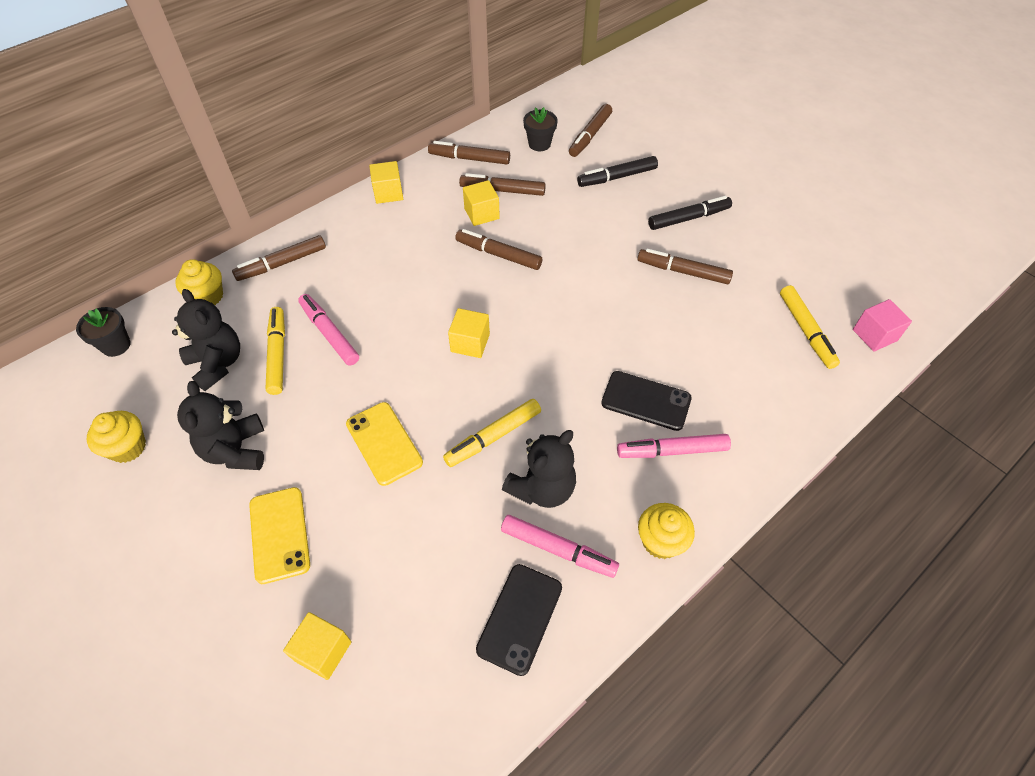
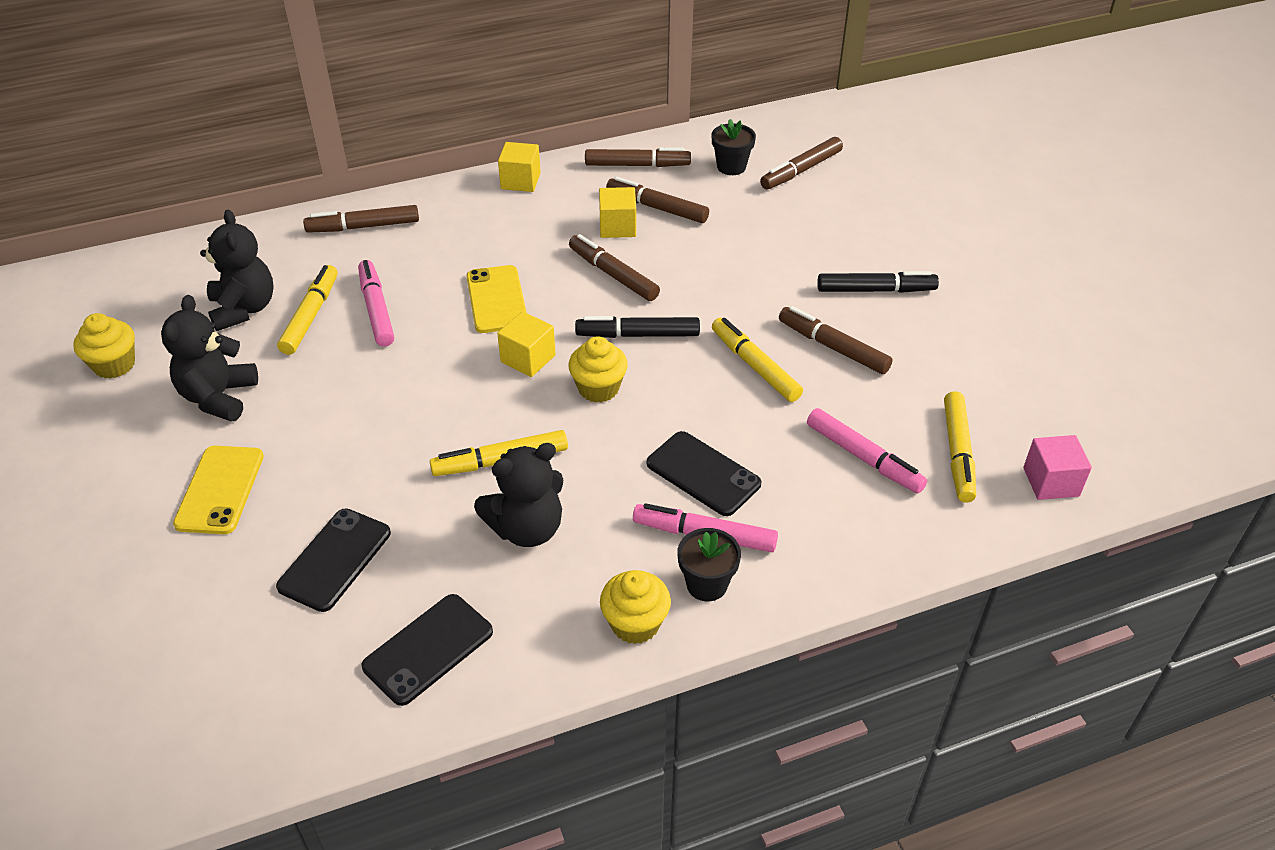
camera: 20 degrees right, 10 degrees down
black flower pot [76,307,131,357] -> black flower pot moved to [677,528,741,601]
yellow cupcake [175,259,223,305] -> yellow cupcake moved to [568,336,628,403]
yellow cube [283,612,351,680] -> none
yellow phone [346,402,423,486] -> yellow phone moved to [466,265,527,333]
brown marker [428,141,510,164] -> brown marker turned 150 degrees clockwise [585,147,691,167]
pink marker [501,515,619,578] -> pink marker moved to [807,408,927,493]
black marker [577,156,658,187] -> black marker moved to [575,316,700,338]
none -> black phone [276,508,391,612]
none -> yellow marker [712,318,803,402]

